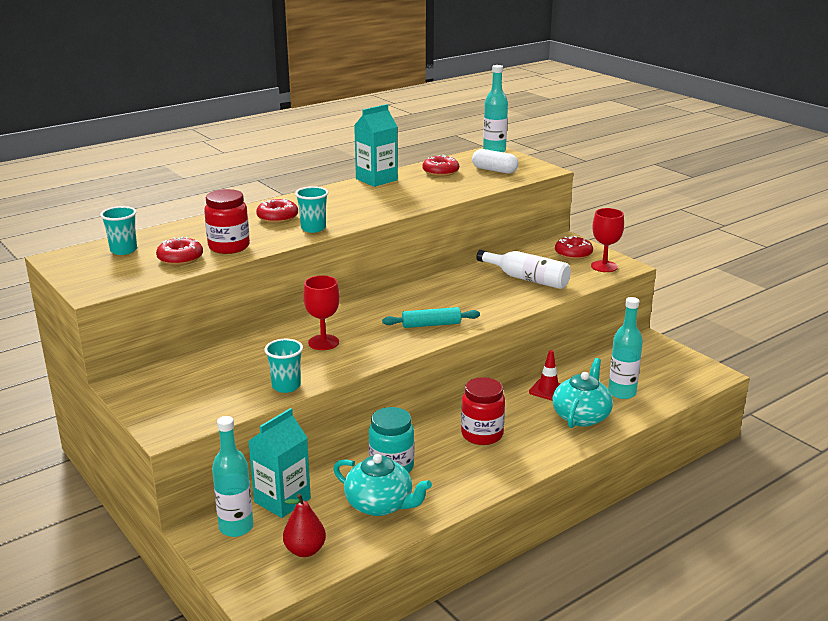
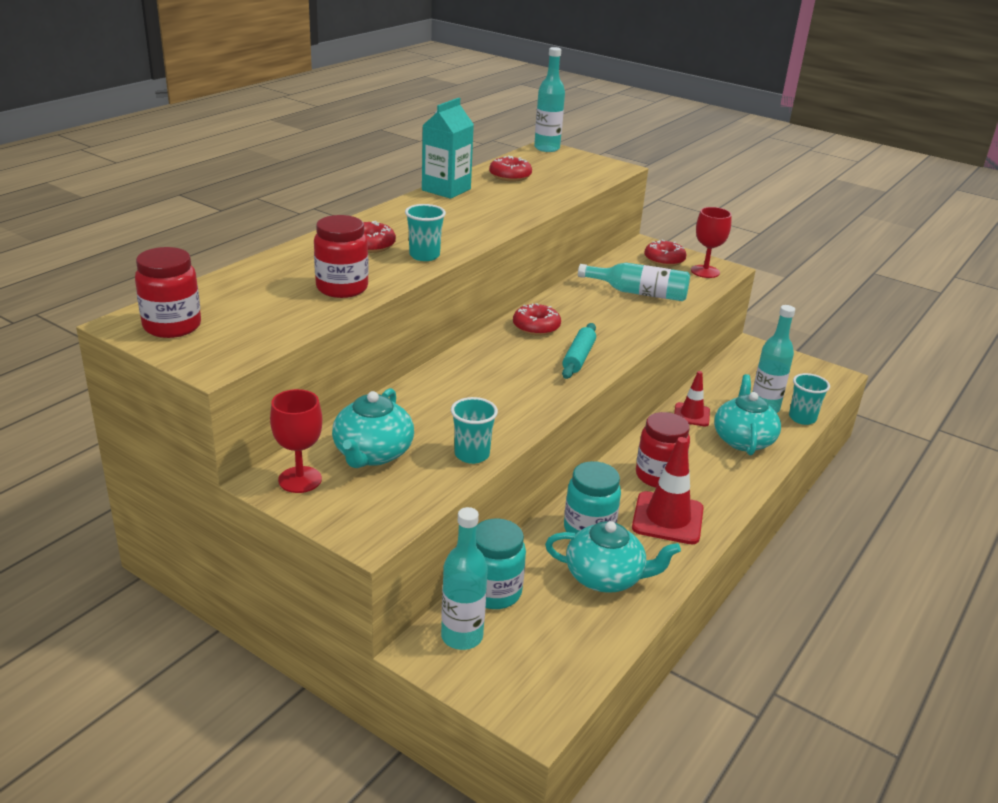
camera: 20 degrees left, 5 degrees up
turquoise cup [100,206,137,255] -> turquoise cup moved to [789,373,830,425]
red donut [156,237,203,266] -> red donut moved to [513,303,561,336]
turquoise carton [248,408,311,518] -> turquoise jar [476,518,526,609]
red pear [283,494,326,557] -> none
red goblet [303,275,340,350] -> red goblet moved to [270,389,322,493]
turquoise rolling pin [382,307,480,328] -> turquoise rolling pin turned 45 degrees counterclockwise [562,323,596,379]
white capsule [472,149,518,174] -> none
white bottle [476,250,571,289] -> turquoise bottle [578,263,690,301]
none -> red jar [135,247,201,338]
none -> turquoise teapot [332,388,414,468]
none -> red traffic cone [632,437,704,544]

